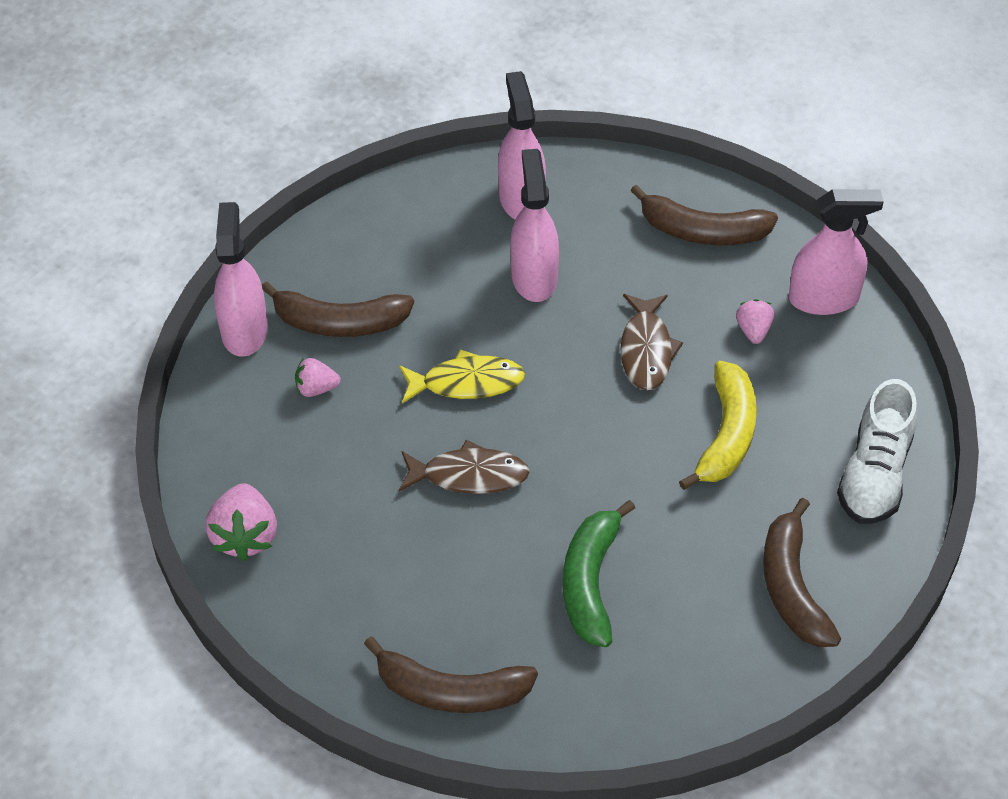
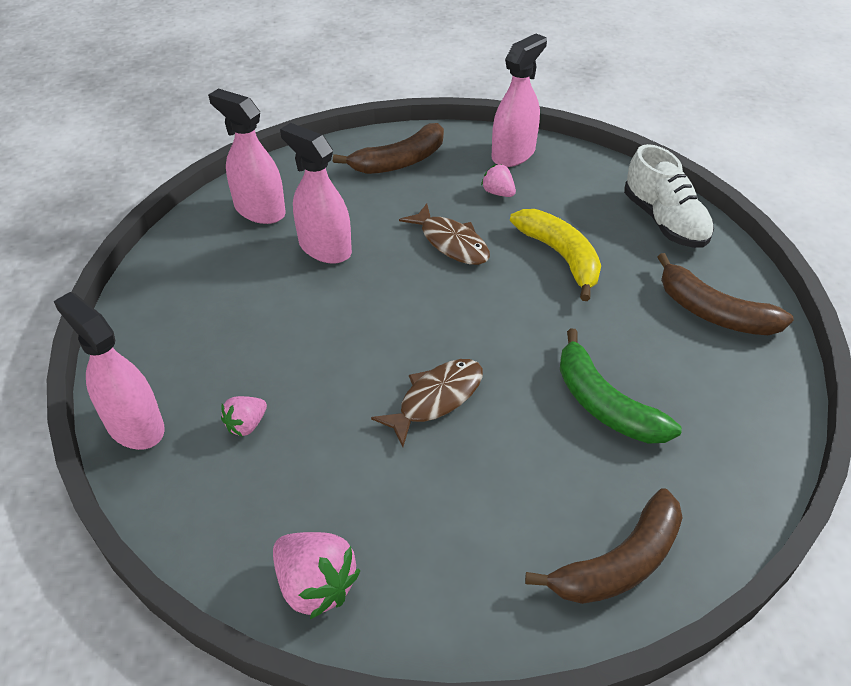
camera: 45 degrees left, 5 degrees down
brown banana [262,281,414,337] -> none
yellow fish [399,349,525,403] -> none

